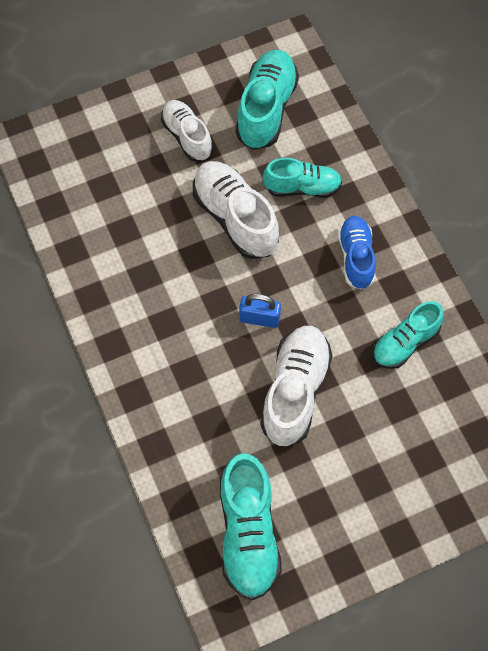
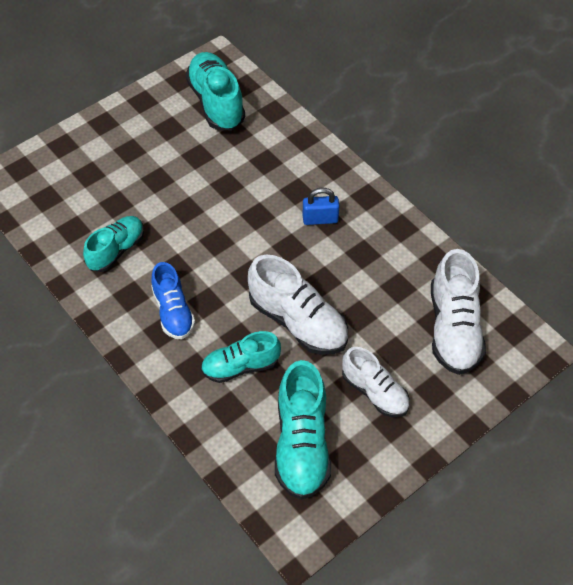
camera: 165 degrees right, 10 degrees down
blue padlock [239,293,281,328] -> blue padlock moved to [303,188,339,225]
white shoe [261,326,333,447] -> white shoe moved to [431,249,486,375]

